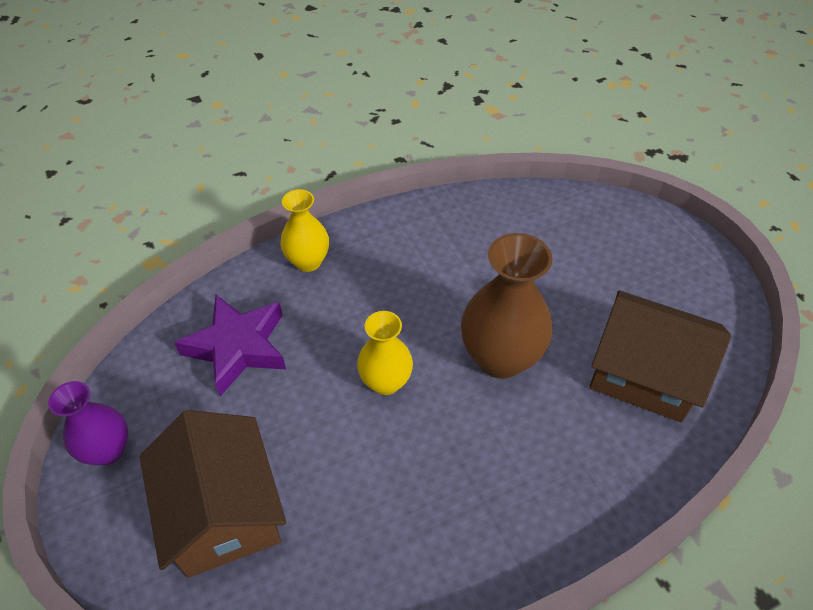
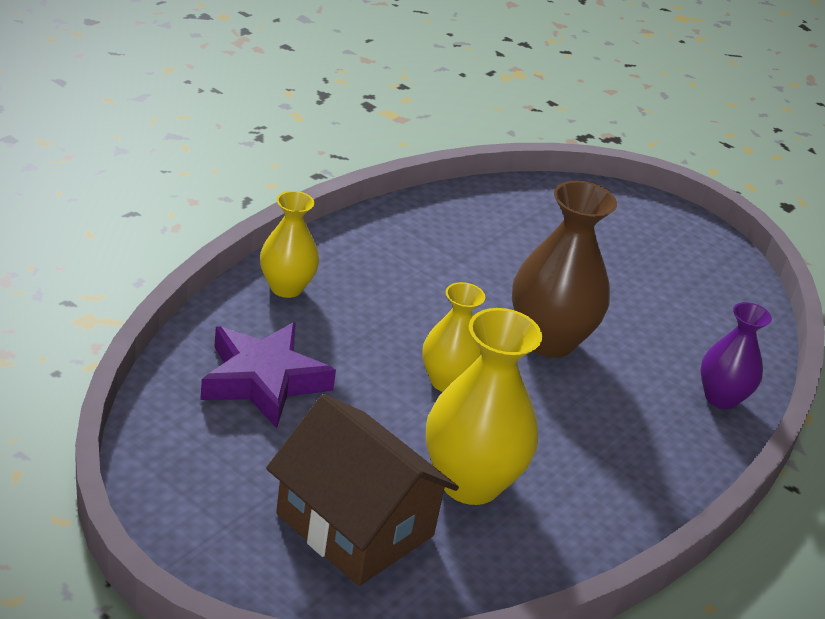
camera: 30 degrees left, 15 degrees down
purple vase [48,381,128,465] -> purple vase moved to [701,302,772,409]
brown house [589,290,731,422] -> none
none -> yellow vase [426,308,542,505]

